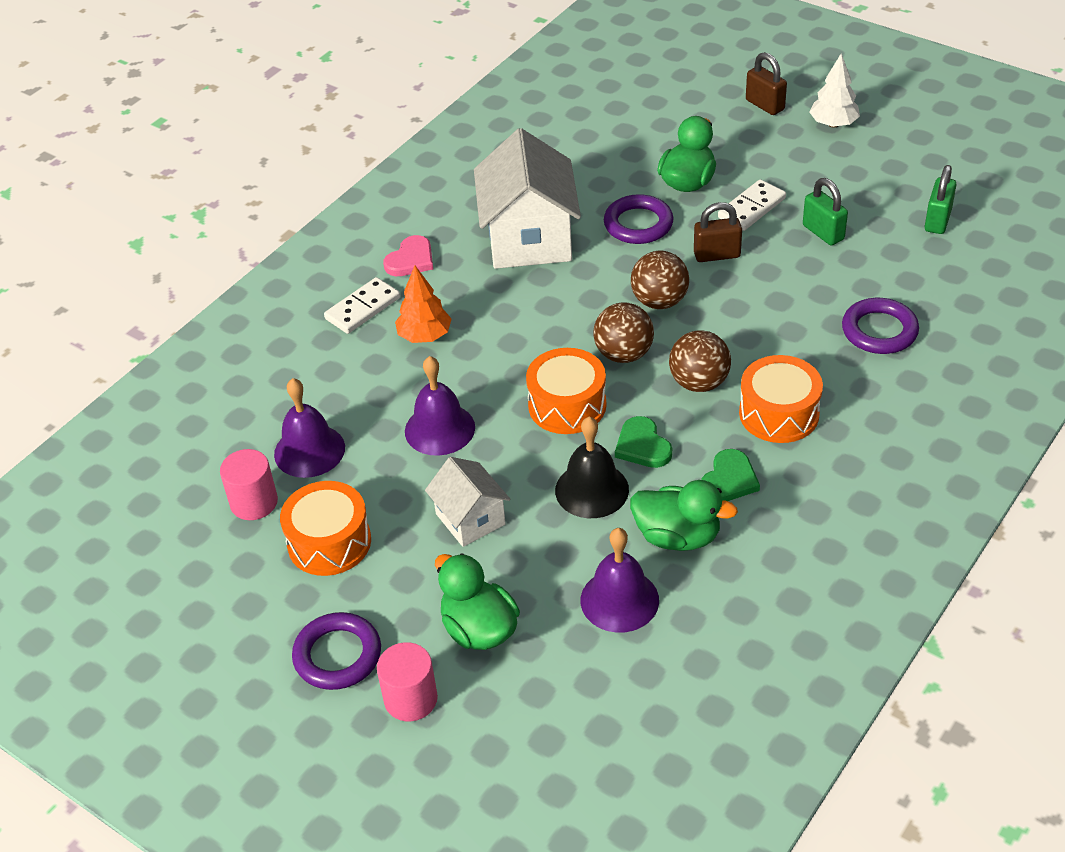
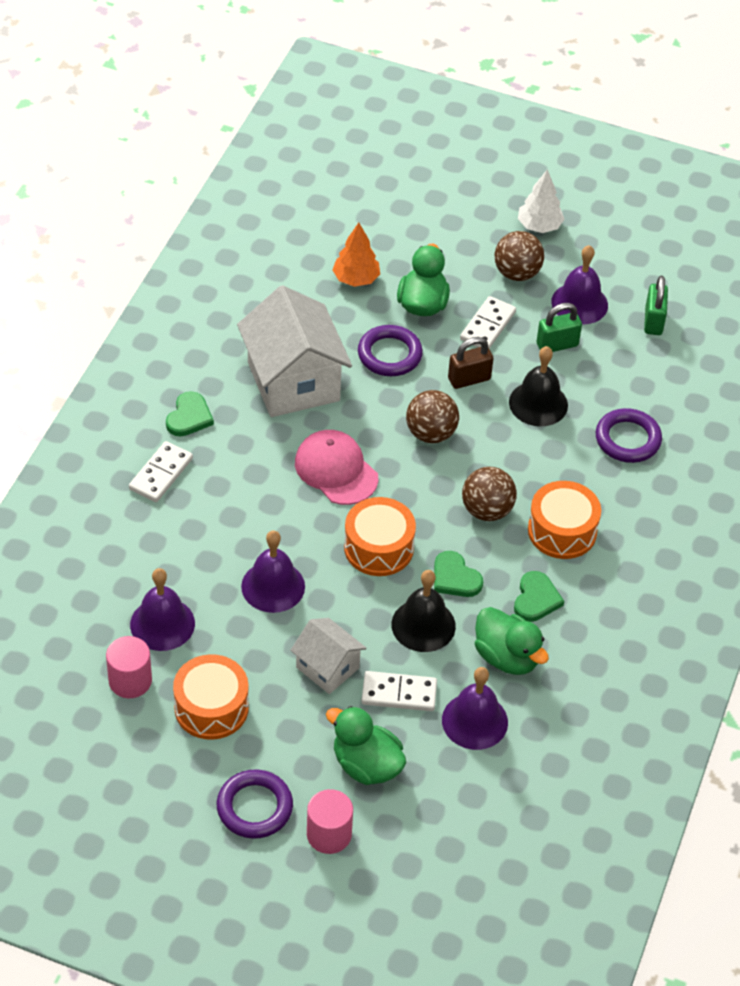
camera: 20 degrees left, 5 degrees up
pink heart [383,235,433,276] -> green heart [166,391,214,437]
orange tree [395,266,451,343] -> orange tree moved to [332,223,380,287]
brown ball [594,302,654,363] -> brown ball moved to [495,231,544,281]
green duck [630,480,738,551] -> green duck turned 45 degrees clockwise [475,607,549,675]
brown padlock [746,52,787,115] -> none
green padlock [803,178,848,245] -> green padlock turned 60 degrees counterclockwise [536,303,582,352]
none -> pink cap [295,430,378,505]
none -> white domino [361,671,437,711]
none -> black bell [509,346,568,427]
none -> purple bell [551,245,608,325]

